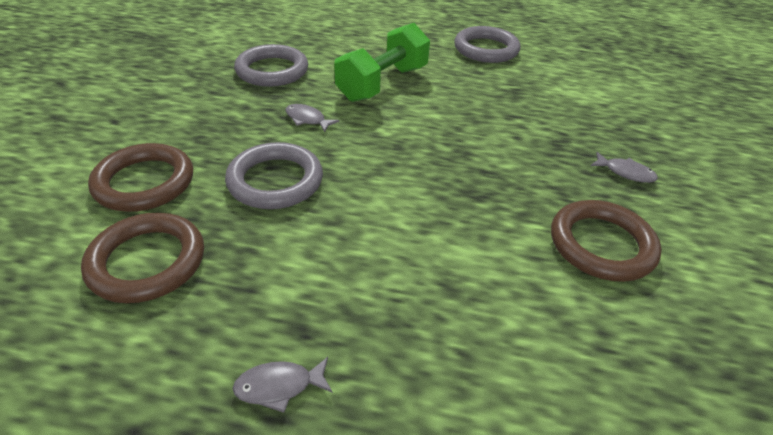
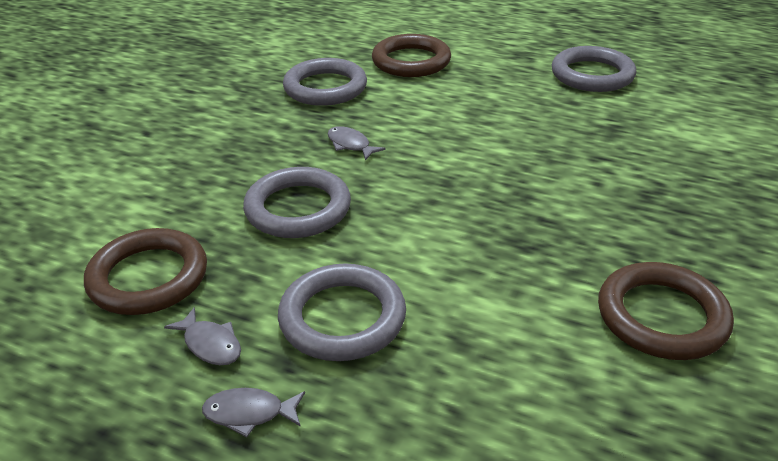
camera: 15 degrees right, 5 degrees down
brown ring [88,143,193,212] -> brown ring moved to [372,34,451,77]
green dumbbell [334,23,430,102] -> none
grey fish [590,152,658,183] -> grey fish moved to [164,307,241,365]
none -> grey ring [278,264,406,361]

